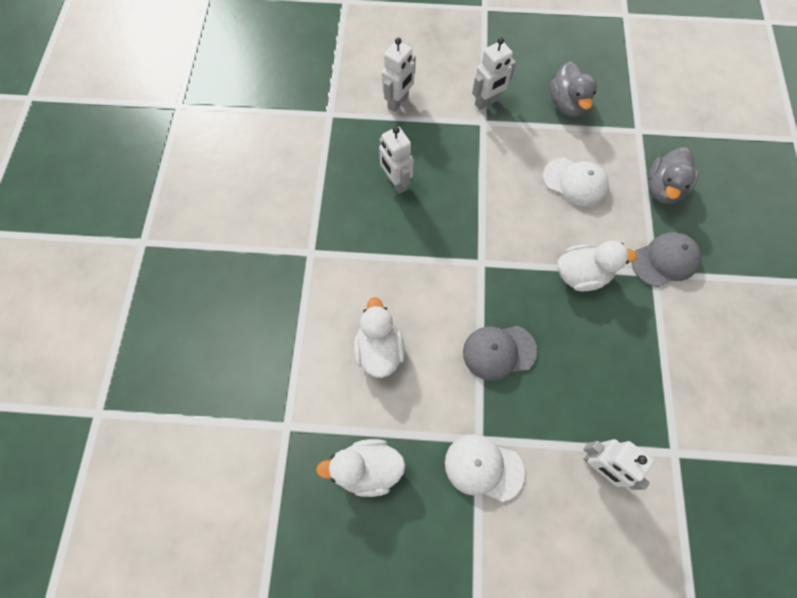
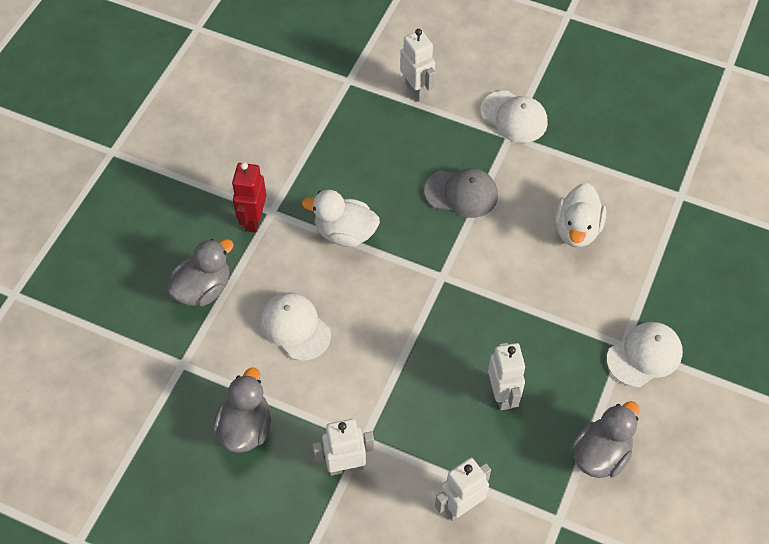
camera: 160 degrees left, 10 degrees down
white duck [316,439,406,497] -> none
grey cap [632,232,701,287] -> red robot [232,162,266,233]
none -> grey duck [571,401,639,478]
none -> white cap [607,322,683,387]

